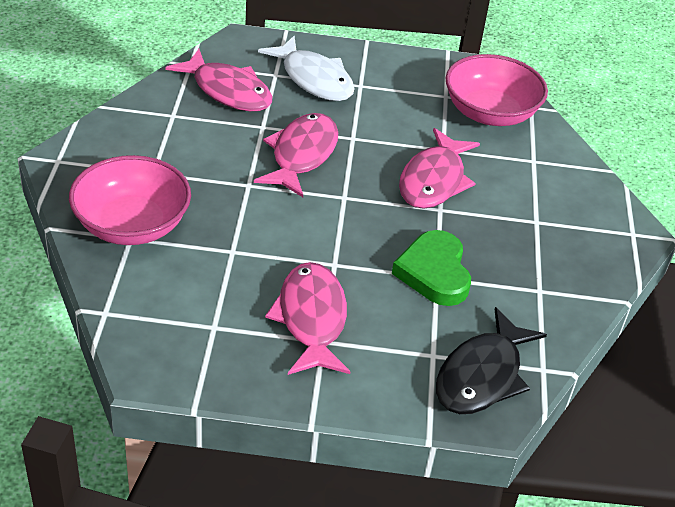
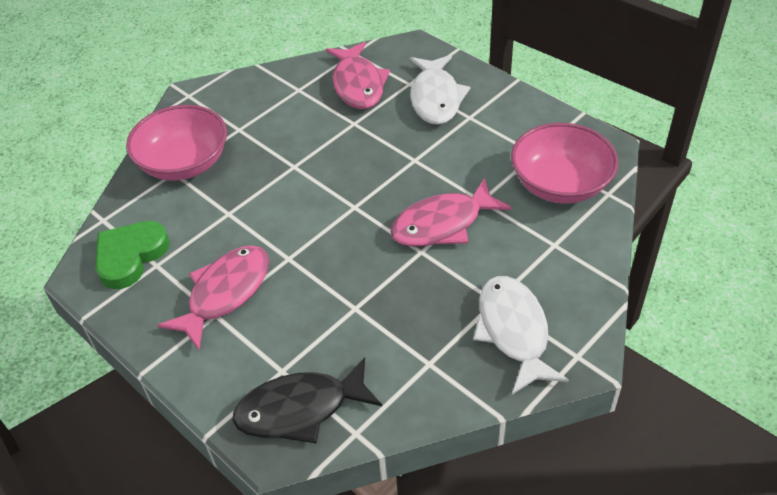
camera: 45 degrees right, 5 degrees up
pink fish [254,113,338,197] -> none
green heart [392,230,471,306] -> green heart moved to [95,221,170,289]
none -> white fish [473,276,569,394]

